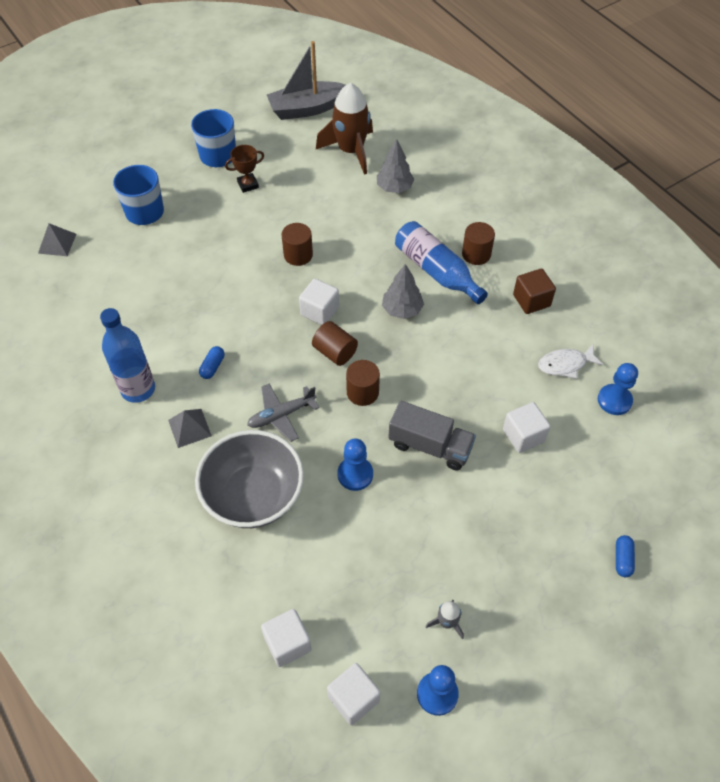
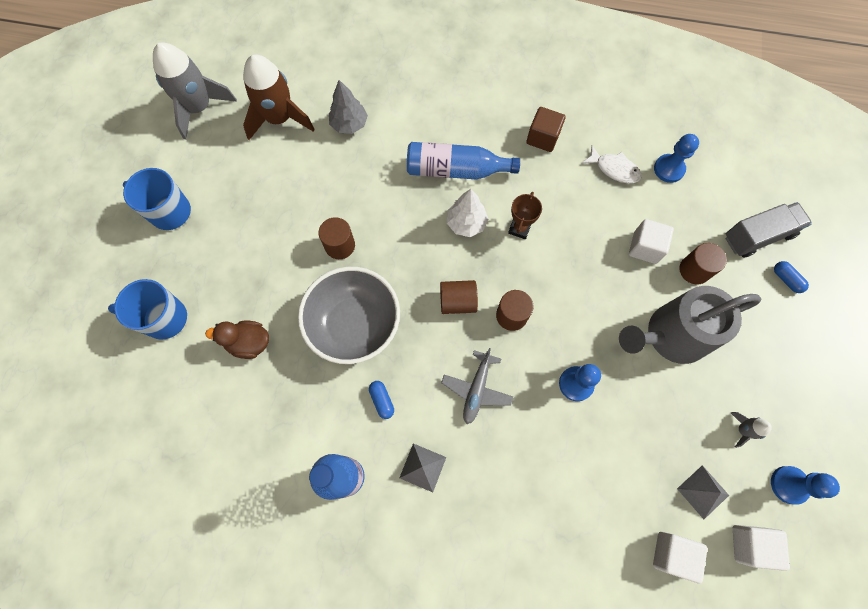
camera: 45 degrees left, 15 degrees up
grey pyramid [38,223,76,256] -> grey pyramid moved to [677,465,729,519]
grey bowl [195,430,304,528] -> grey bowl moved to [298,267,400,364]
brown trophy [225,145,264,193] -> brown trophy moved to [508,192,542,239]
grey boat [267,41,345,120] -> grey rocket [153,43,237,139]
white cube [299,279,339,325] -> none
grey tree [382,264,424,319] -> white tree [447,189,488,237]
grey truck [388,401,476,471] -> grey truck moved to [726,202,812,258]
brown cylinder [462,222,495,265] -> brown cylinder moved to [679,243,727,284]
white fish [538,344,604,379] -> white fish turned 90 degrees counterclockwise [581,145,642,183]
none -> brown duck [205,321,269,359]
none -> grey watering can [619,286,761,364]

